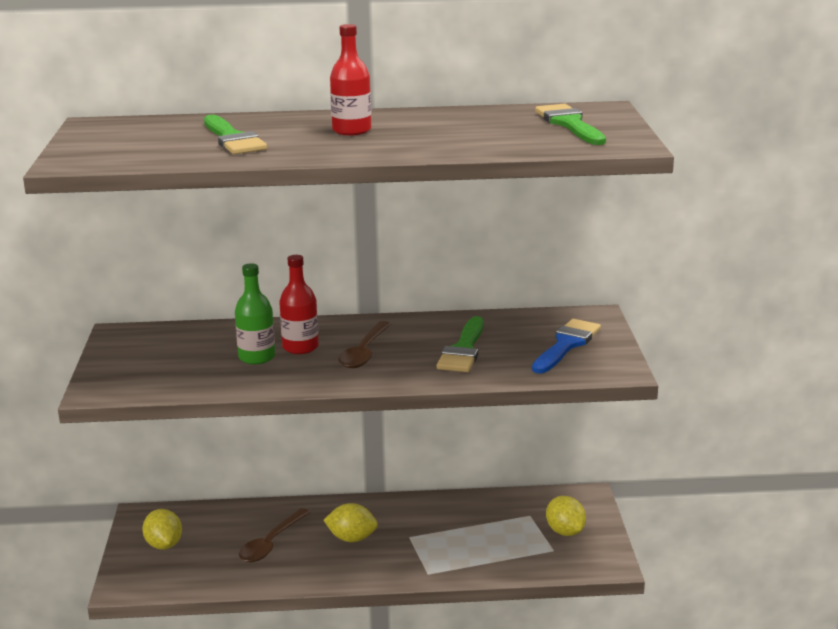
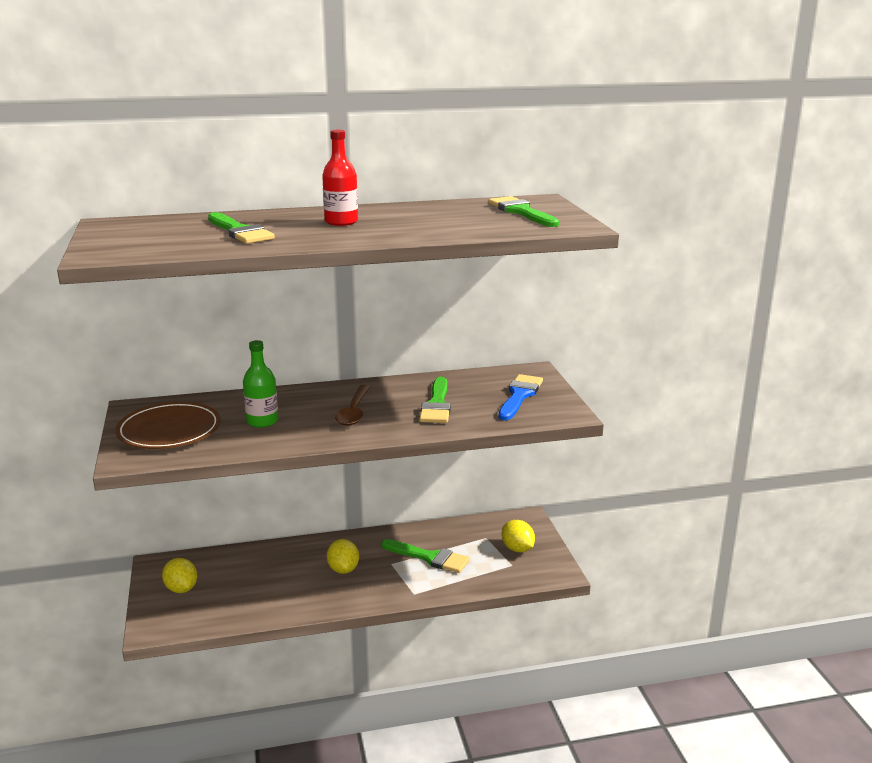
camera: 10 degrees left, 0 degrees up
brown spoon [239,508,310,562] -> none
red bottle [279,255,319,354] -> none
yellow lemon [323,503,378,542] -> yellow lemon turned 75 degrees clockwise [327,539,359,574]
none -> brown plate [115,402,221,449]
none -> green brush [381,539,470,573]

